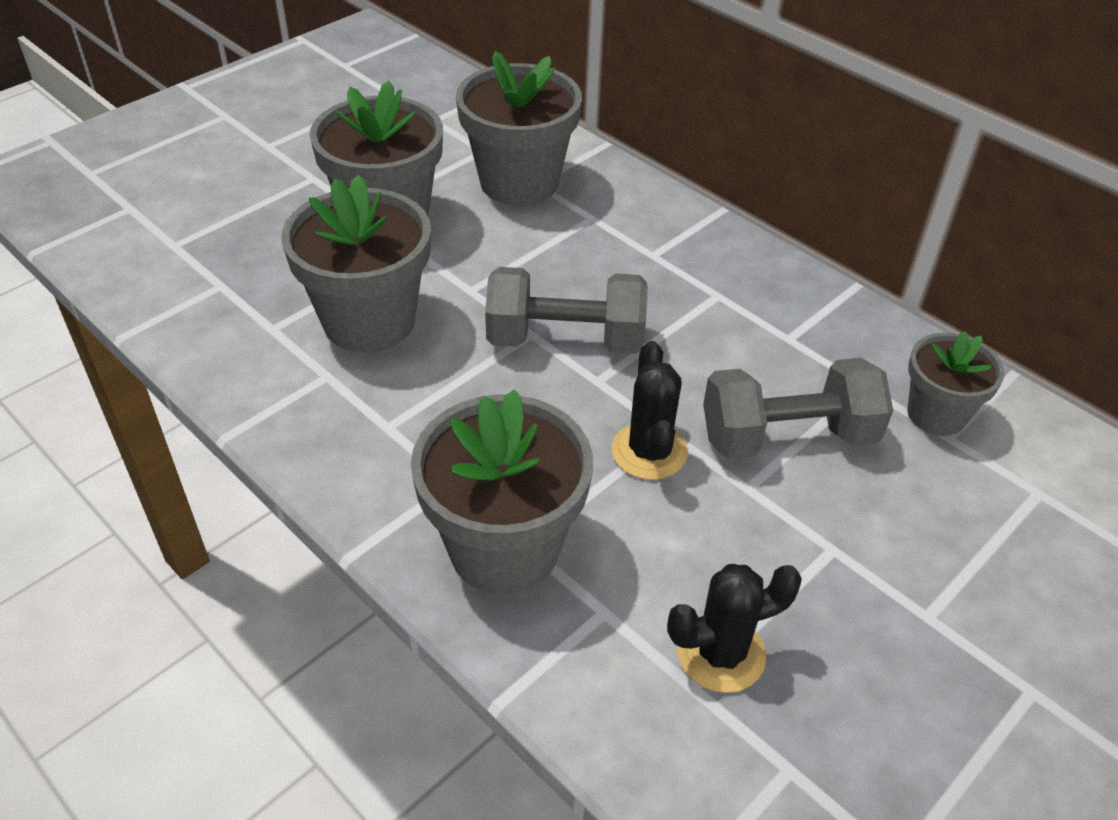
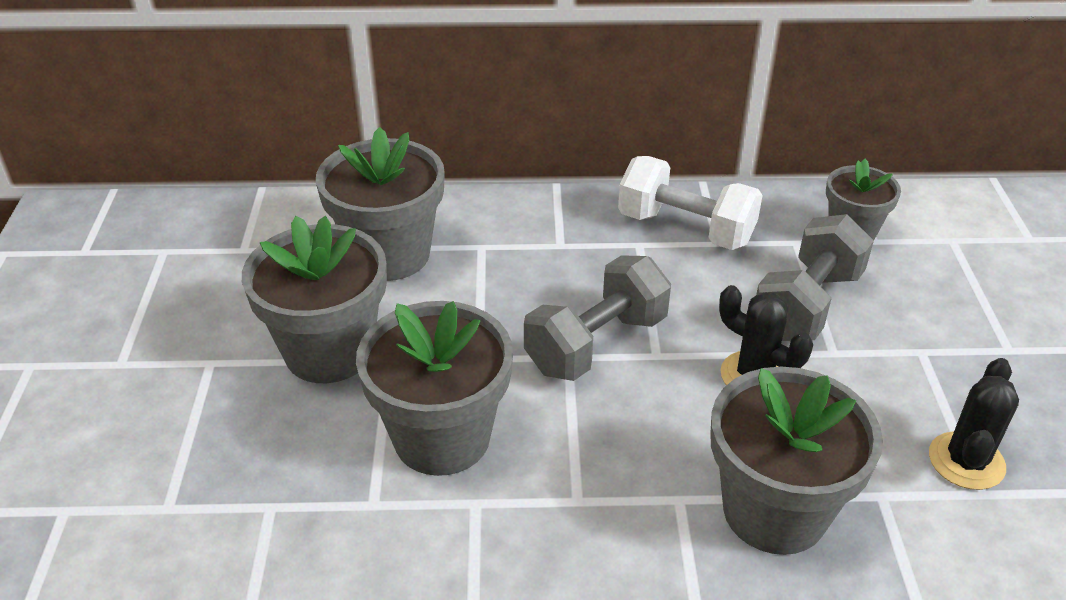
camera: 45 degrees left, 5 degrees down
none -> white dumbbell [618,156,763,250]

